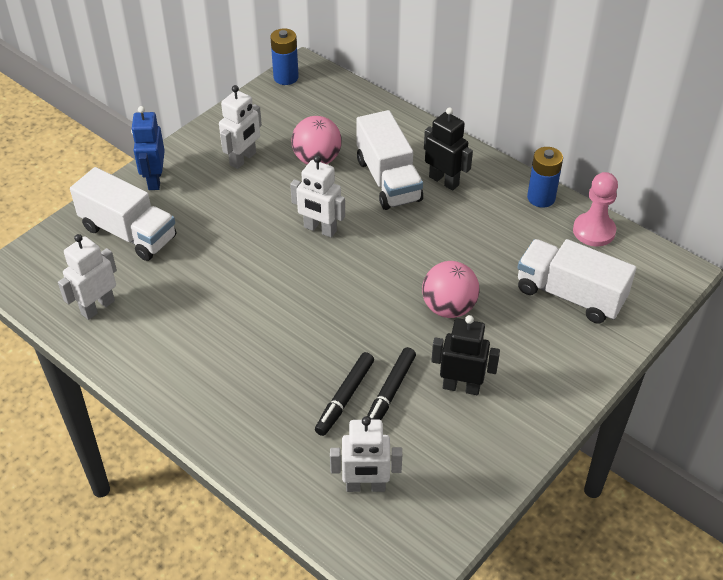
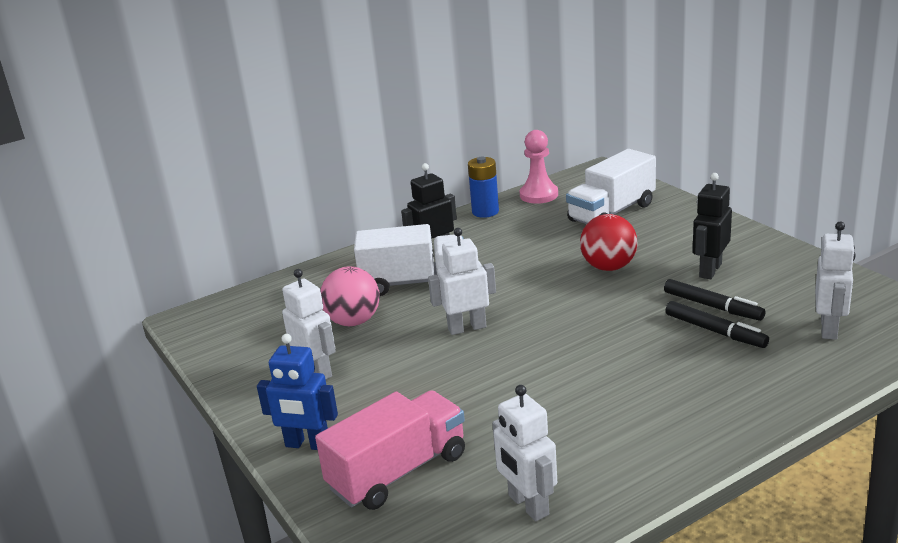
camera: 70 degrees left, 20 degrees down
white truck [70,167,176,261] -> pink truck [315,390,465,510]
blue battery [270,28,299,85] -> none
white robot [290,155,345,238] -> white robot turned 150 degrees counterclockwise [428,228,496,335]
pink ball [422,261,479,318] -> red ball [580,214,638,271]

